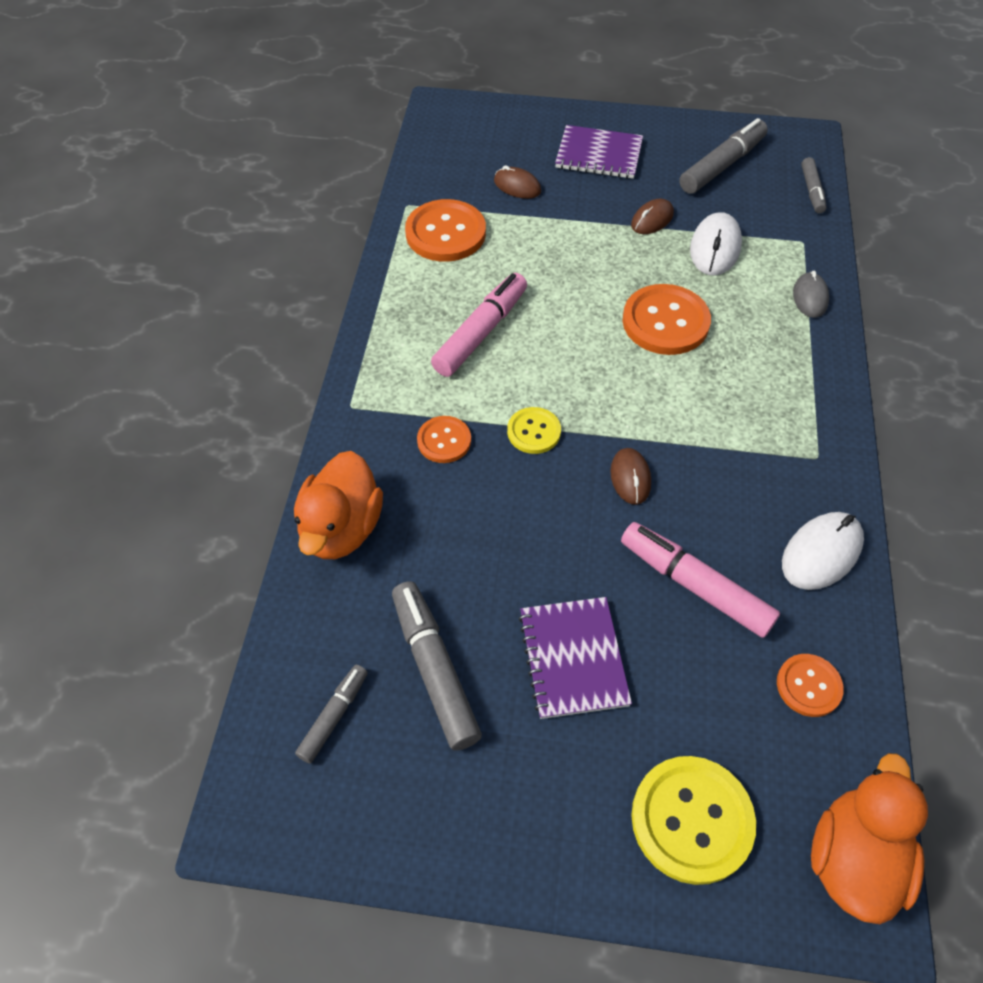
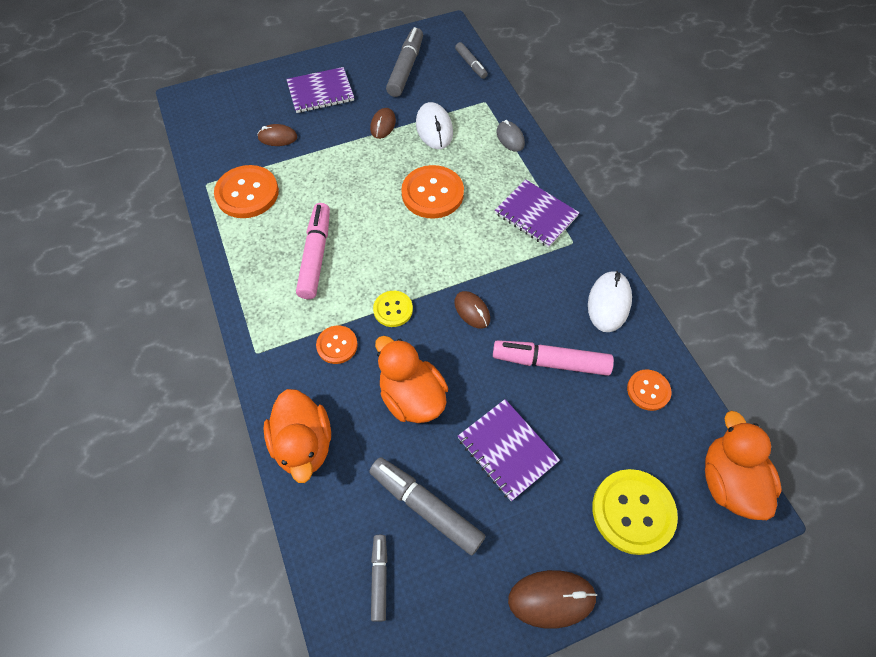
camera: 30 degrees left, 5 degrees up
none -> orange duck [375,336,448,423]
none -> purple notebook [495,179,580,248]
none -> brown mouse [508,570,597,629]

